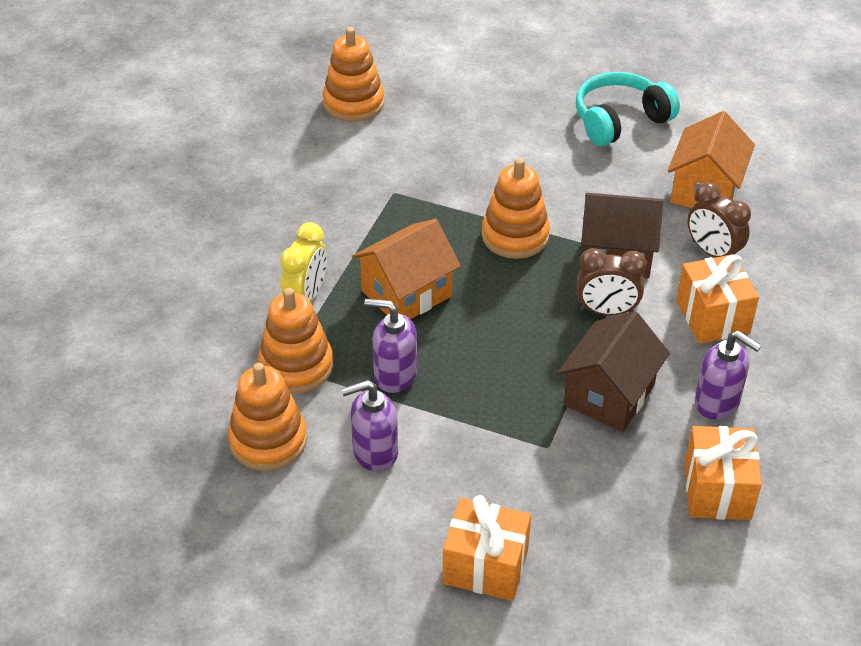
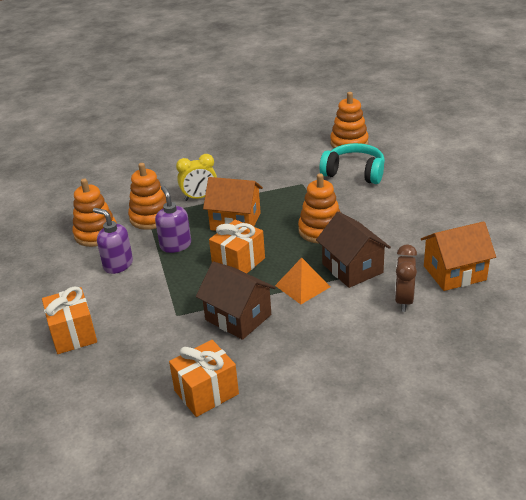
camera: 55 degrees right, 10 degrees down
brown house [558,311,670,432] -> brown house turned 45 degrees clockwise [196,261,276,340]
turquoise headphones [576,72,680,146] -> turquoise headphones moved to [319,143,385,184]
brown clock [577,248,647,316] -> orange pyramid [275,258,330,304]
orange gift [676,254,759,344] -> orange gift moved to [209,220,265,273]
purple soap dispenser [695,331,762,420] -> none

